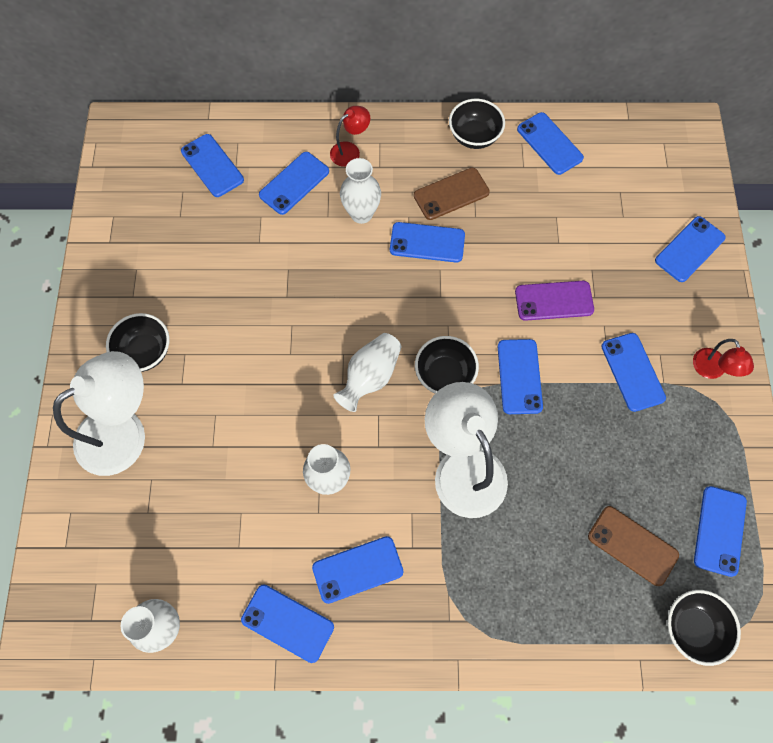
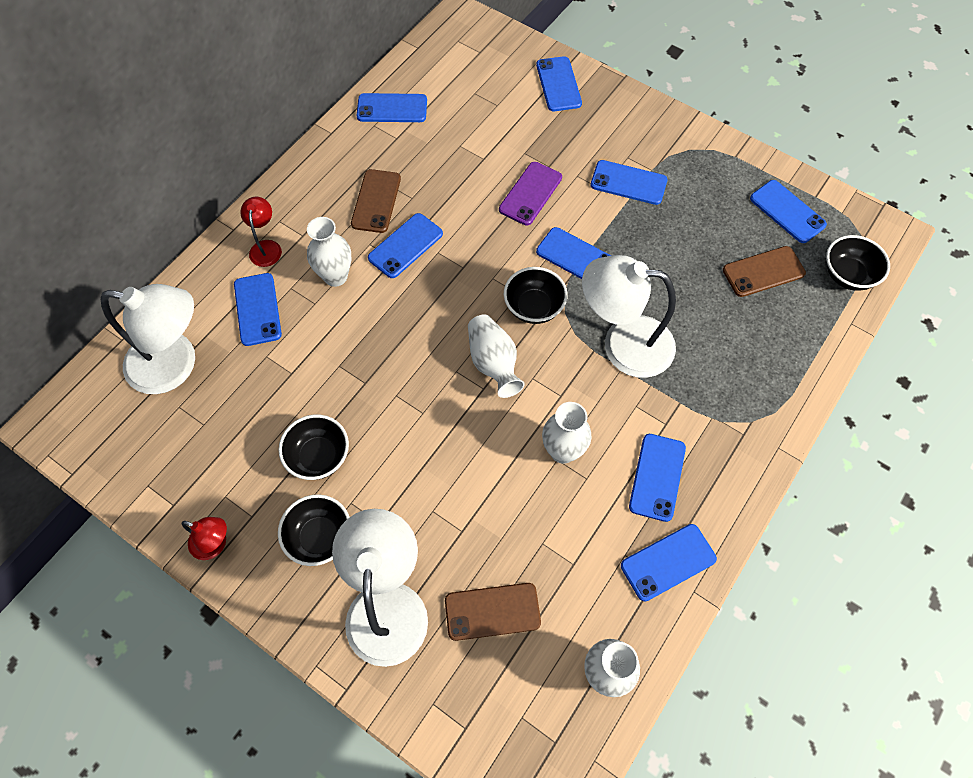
camera: 55 degrees left, 5 degrees down
blue phone [181,134,244,197] -> white lamp [101,284,195,394]
black bowl [449,99,505,149] -> black bowl moved to [279,415,349,480]
red lamp [693,339,754,379] -> red lamp moved to [182,517,227,560]
none -> brown phone [445,583,541,641]

